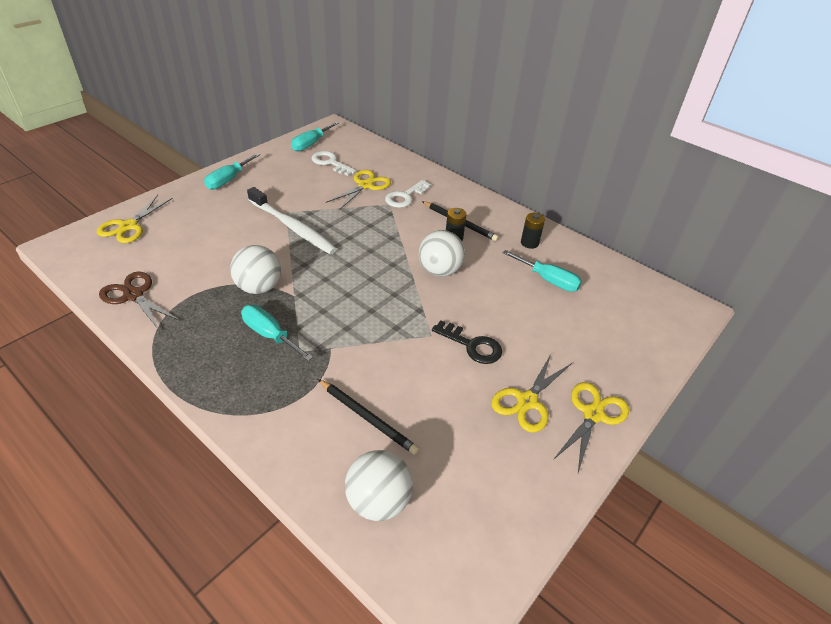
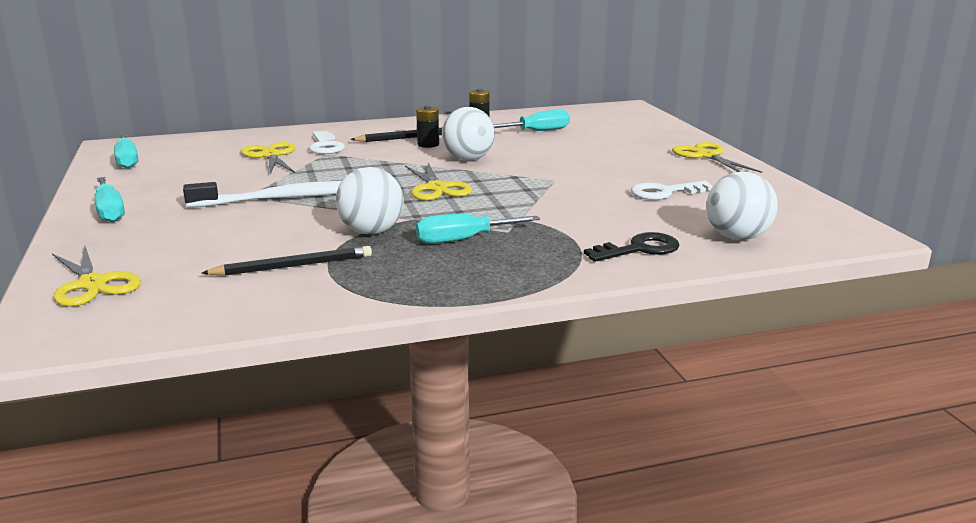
camera: 55 degrees left, 20 degrees down
brown scissors [99,272,179,330] -> none
white key [311,151,356,176] -> white key moved to [631,181,713,200]
black pencil [318,379,419,455] -> black pencil moved to [202,246,372,276]
black key [432,320,502,364] -> black key moved to [584,232,679,262]
yellow scissors [491,354,572,433] -> yellow scissors moved to [405,163,472,201]

